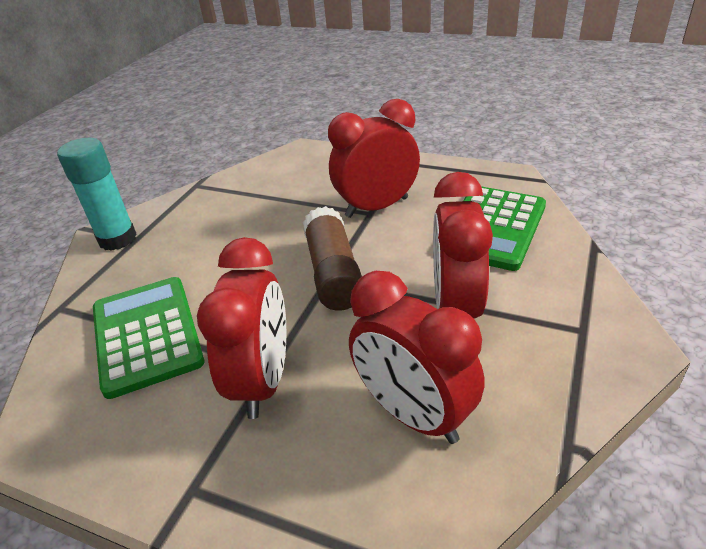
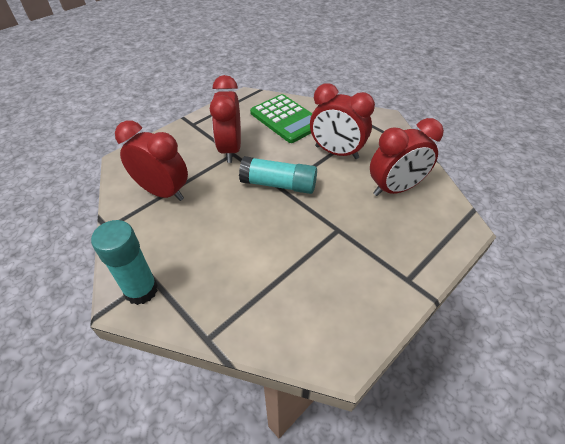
camera: 70 degrees left, 10 degrees up
green calculator [93,277,205,399] -> none
red clock [197,237,286,419] -> red clock moved to [115,121,188,201]
brown glue stick [303,206,362,311] -> turquoise glue stick [239,156,317,194]

